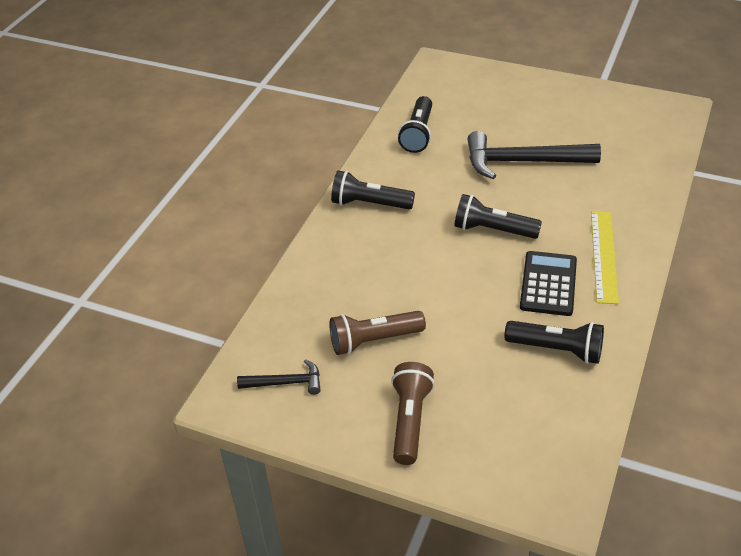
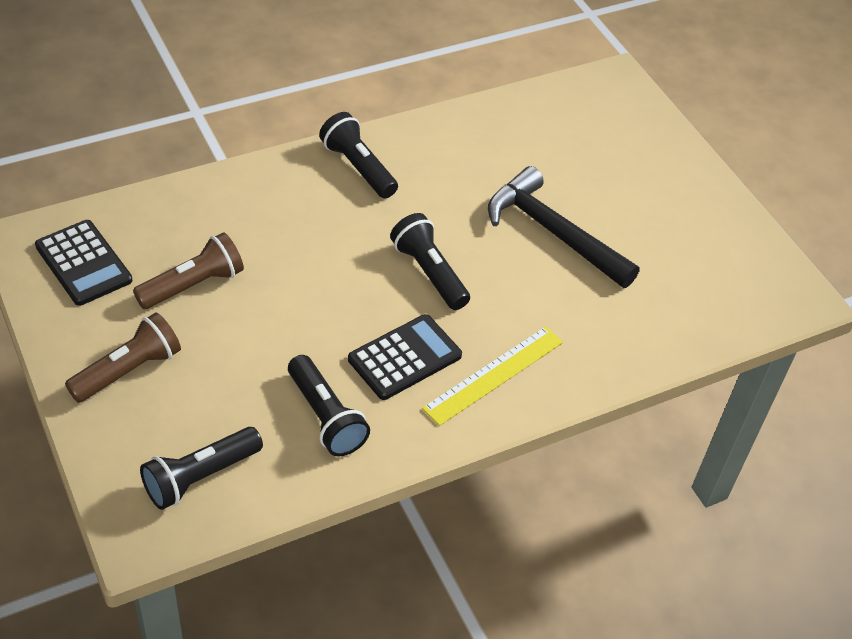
camera: 35 degrees right, 5 degrees up
black hammer [237,359,321,395] -> black calculator [35,220,132,306]
brown flashlight [329,311,426,355] -> brown flashlight turned 120 degrees clockwise [133,232,244,309]
black flashlight [398,96,432,153] -> black flashlight moved to [140,427,263,510]

